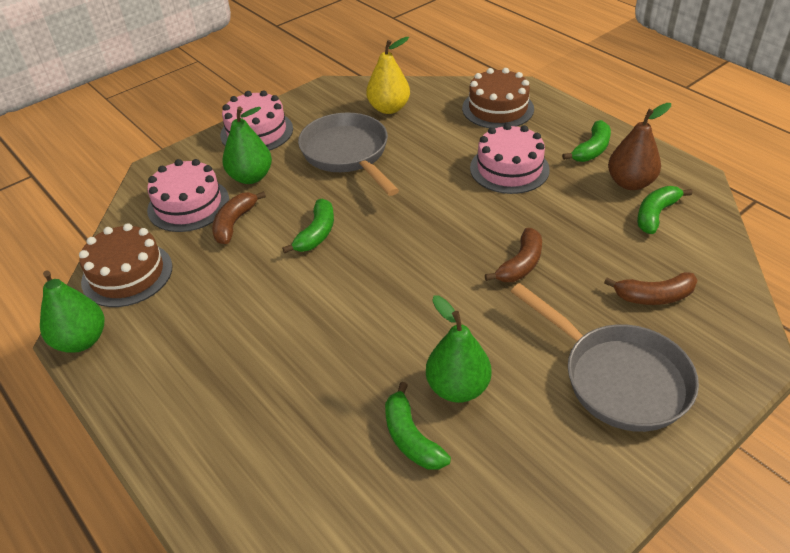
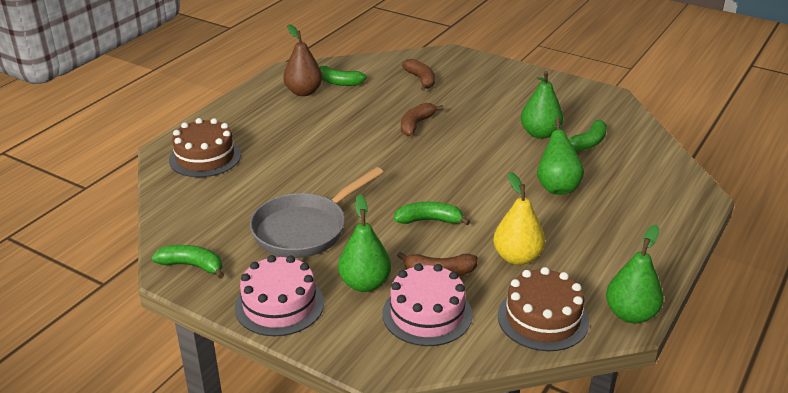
camera: 110 degrees left, 10 degrees down
yellow pear [366,37,410,114] -> yellow pear moved to [493,172,545,265]
pink cake [470,123,550,194] -> none
brown banana [485,228,542,282] -> brown banana turned 75 degrees counterclockwise [401,103,444,136]
grey pan [511,283,699,432] -> none
green banana [562,120,611,162] -> green banana moved to [151,245,224,279]
none -> green pear [537,118,584,195]

